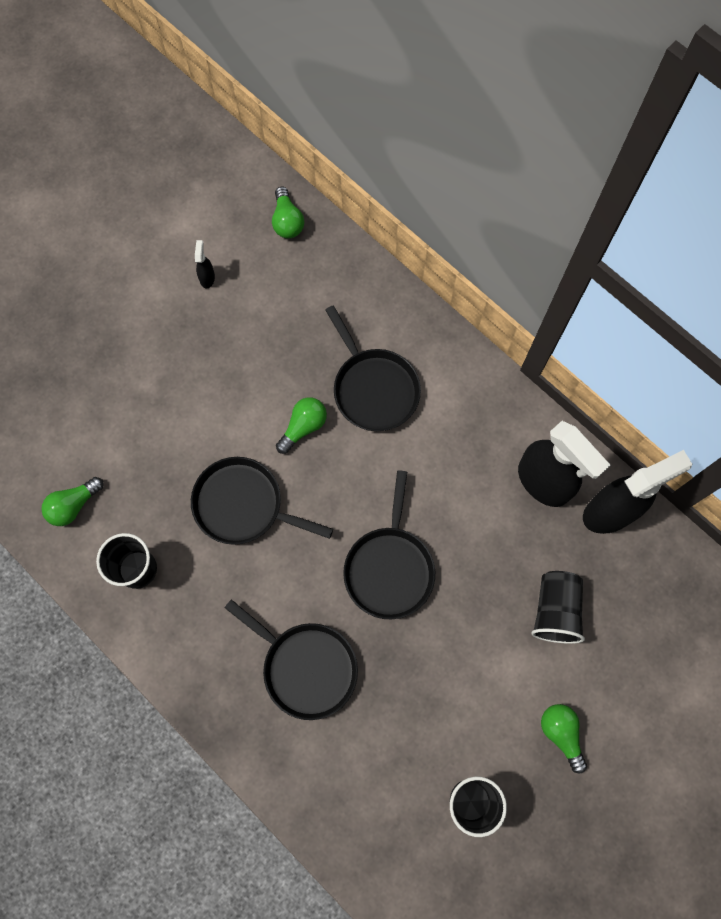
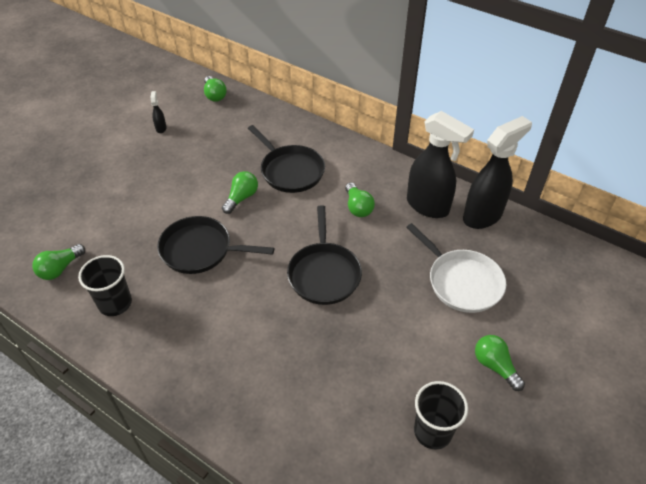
camera: 10 degrees left, 25 degrees down
black pan [225,599,358,720] -> none
black cup [531,571,585,644] -> white pan [406,223,506,313]
none -> green light bulb [345,182,375,217]

